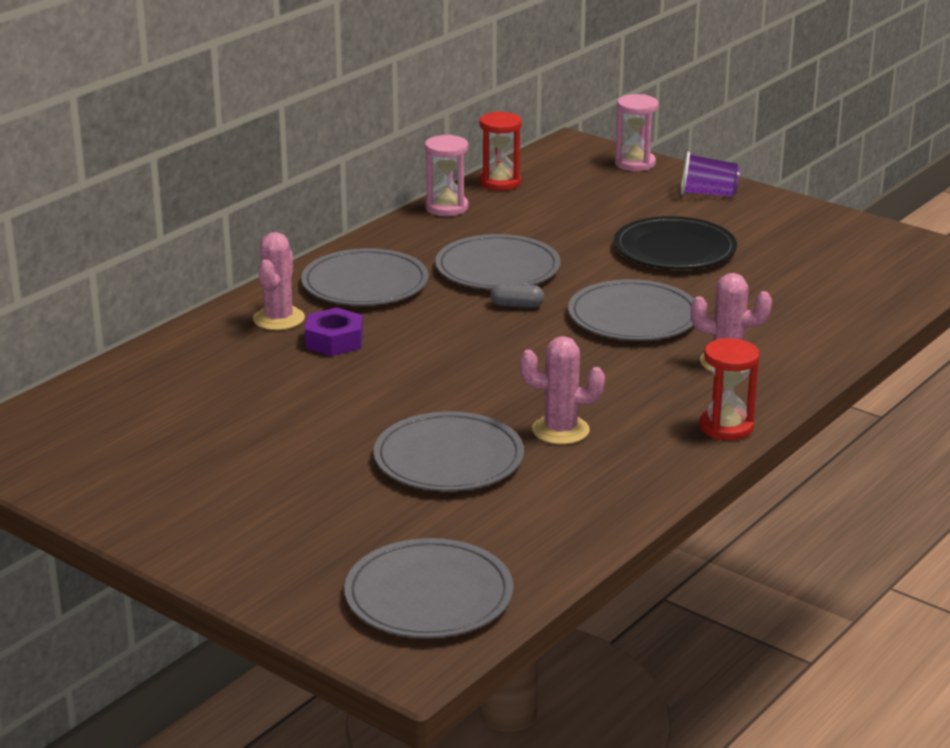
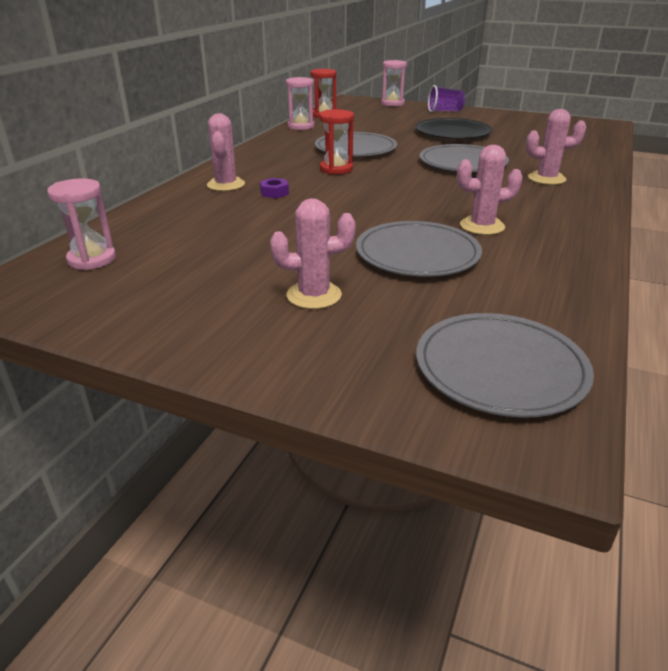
camera: 15 degrees left, 5 degrees up
grey plate [301,248,429,306] -> none
purple nut [305,308,363,356] -> purple nut [260,178,289,198], size x0.65
grey capsule [490,283,544,308] -> none
red hourglass [700,338,760,440] -> red hourglass moved to [319,109,354,174]
none -> pink hourglass [47,178,116,270]
none -> pink cactus [270,198,356,309]

